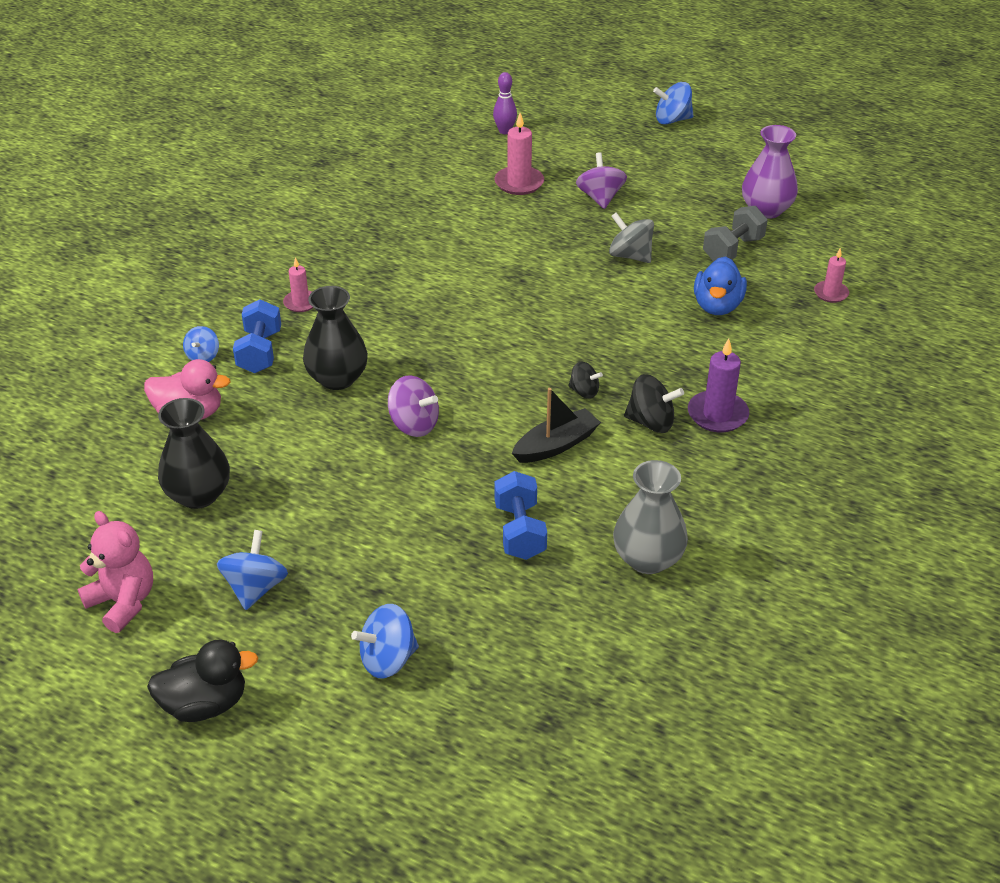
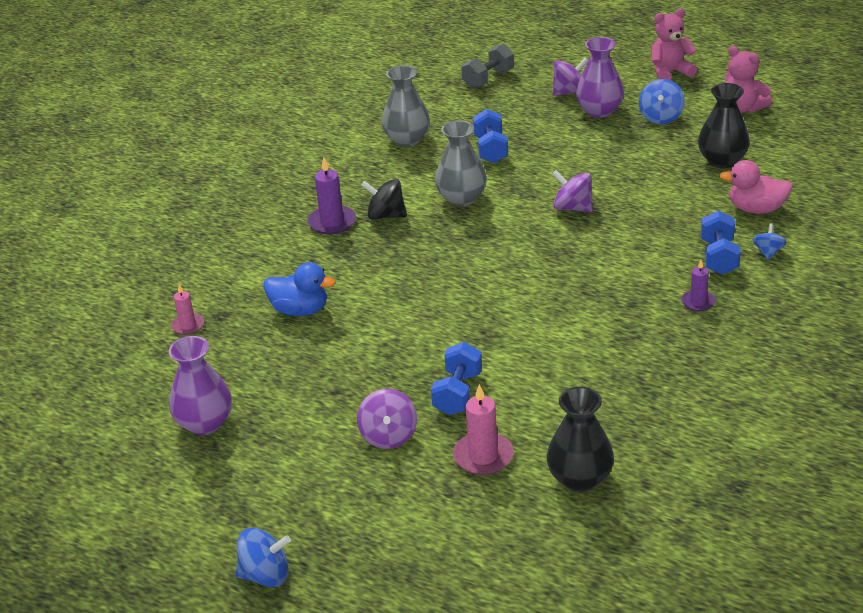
camera: 175 degrees left, 5 degrees down
black duck [147,640,258,722] -> pink teddy bear [651,8,697,81]
pink candle [283,257,313,312] -> purple candle [681,260,716,311]
black vase [303,286,368,390] -> black vase moved to [547,387,614,492]
blue spinning top [351,604,419,679] -> purple spinning top [552,58,589,96]
purple bowling pin [493,72,517,134] -> none
black boat [512,388,601,463] -> grey vase [435,120,487,206]
black spinning top [568,361,603,399] -> none
grey spinning top [609,212,654,263] -> none
blue duck [694,256,747,315] -> blue duck turned 90 degrees clockwise [263,262,335,316]
grey dumbbell [703,206,768,261] -> grey dumbbell moved to [461,43,514,89]
none -> blue dumbbell [431,342,482,415]
none -> purple vase [576,37,624,118]

